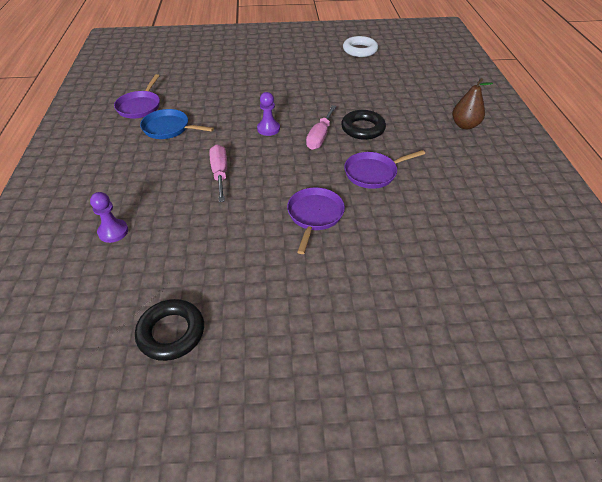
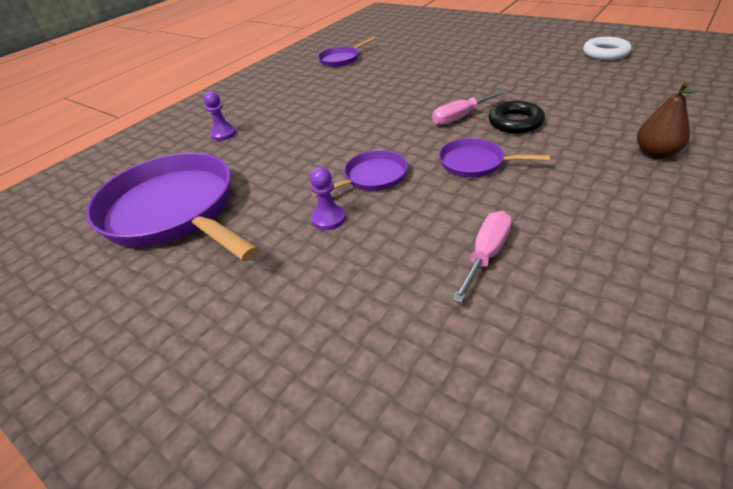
camera: 45 degrees right, 5 degrees down
black ring [135,299,204,361] -> purple pan [86,153,259,262]
blue pan [140,109,214,139] -> none
pink screwdriver [210,144,227,202] -> pink screwdriver moved to [452,211,512,303]
purple pawn [257,92,280,136] -> purple pawn moved to [310,167,346,230]

